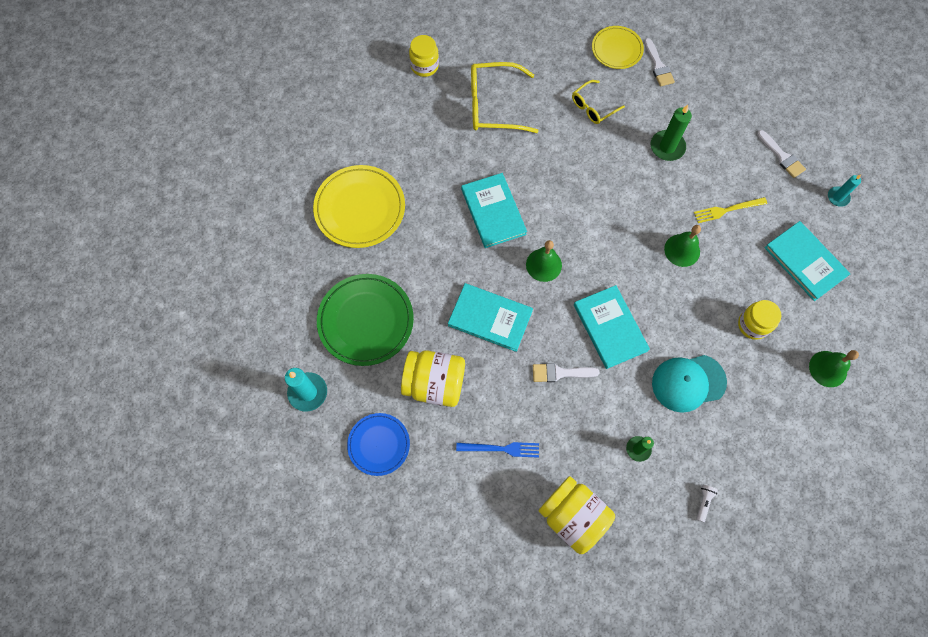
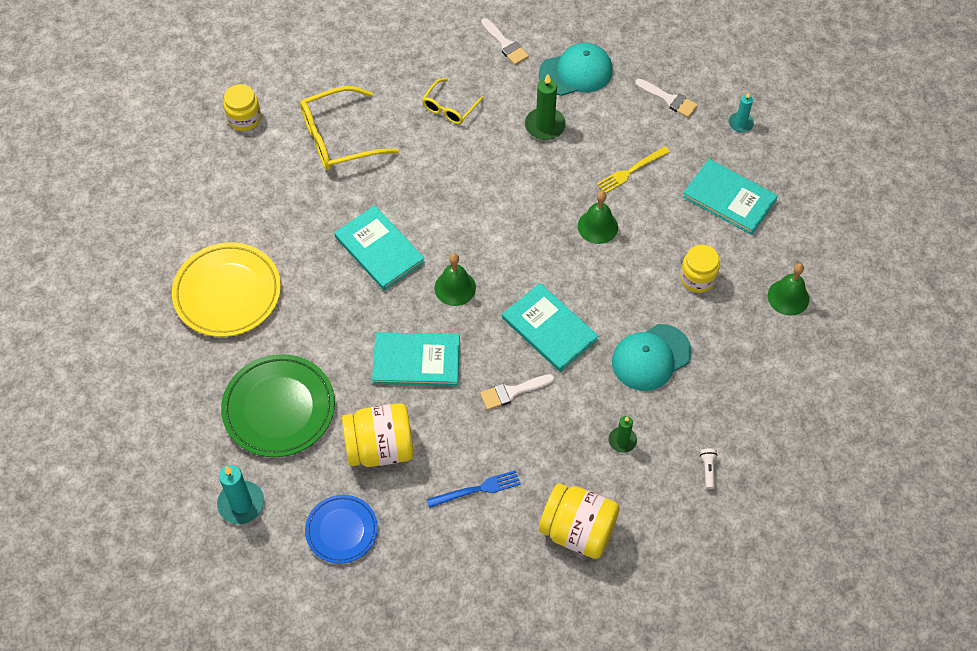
camera: 20 degrees left, 10 degrees down
yellow plate [592,26,644,69] -> none
none -> turquoise cap [539,43,613,96]

